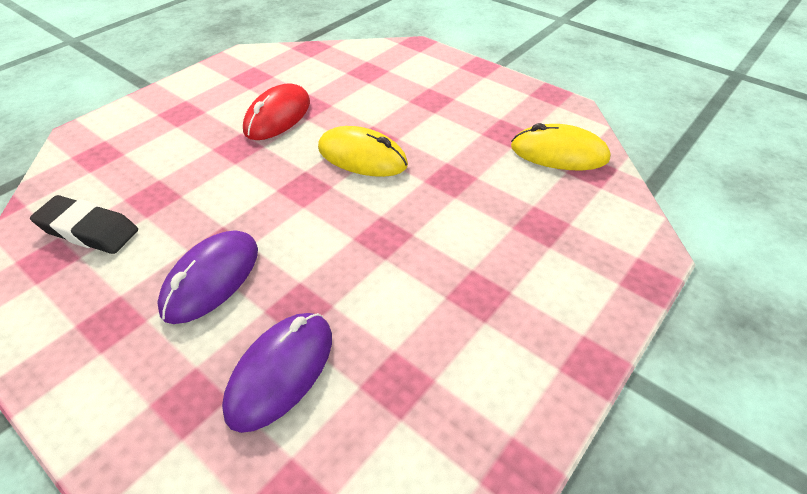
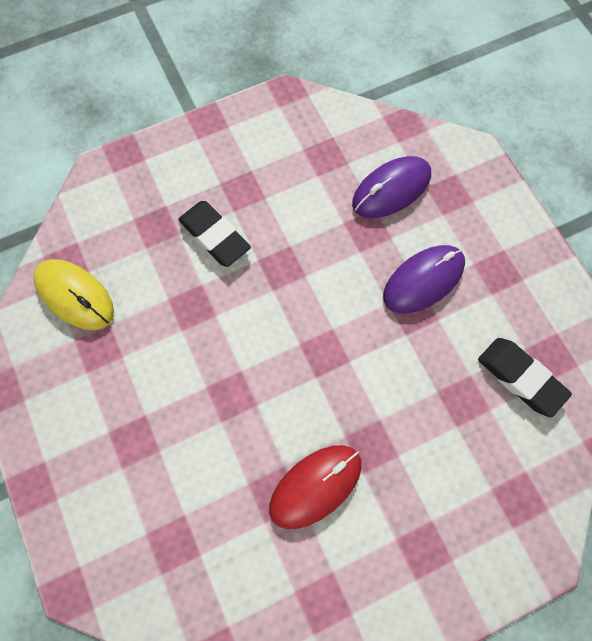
camera: 155 degrees left, 25 degrees up
yellow mouse [318,126,408,177] -> none
none -> black eraser [178,201,251,267]

